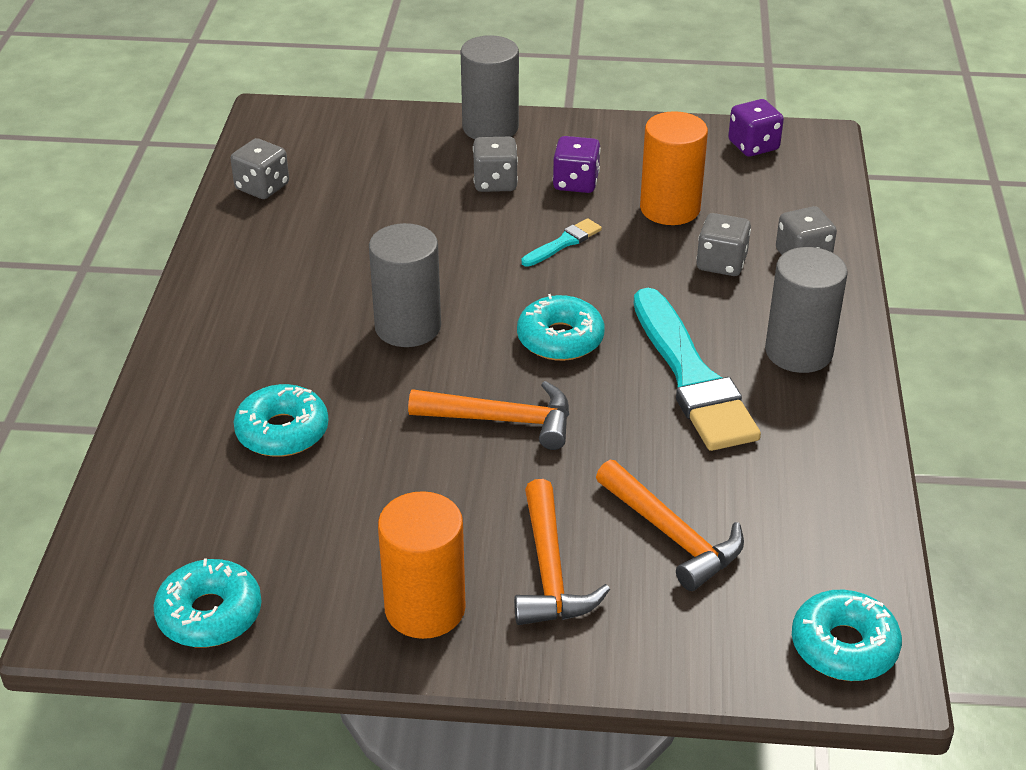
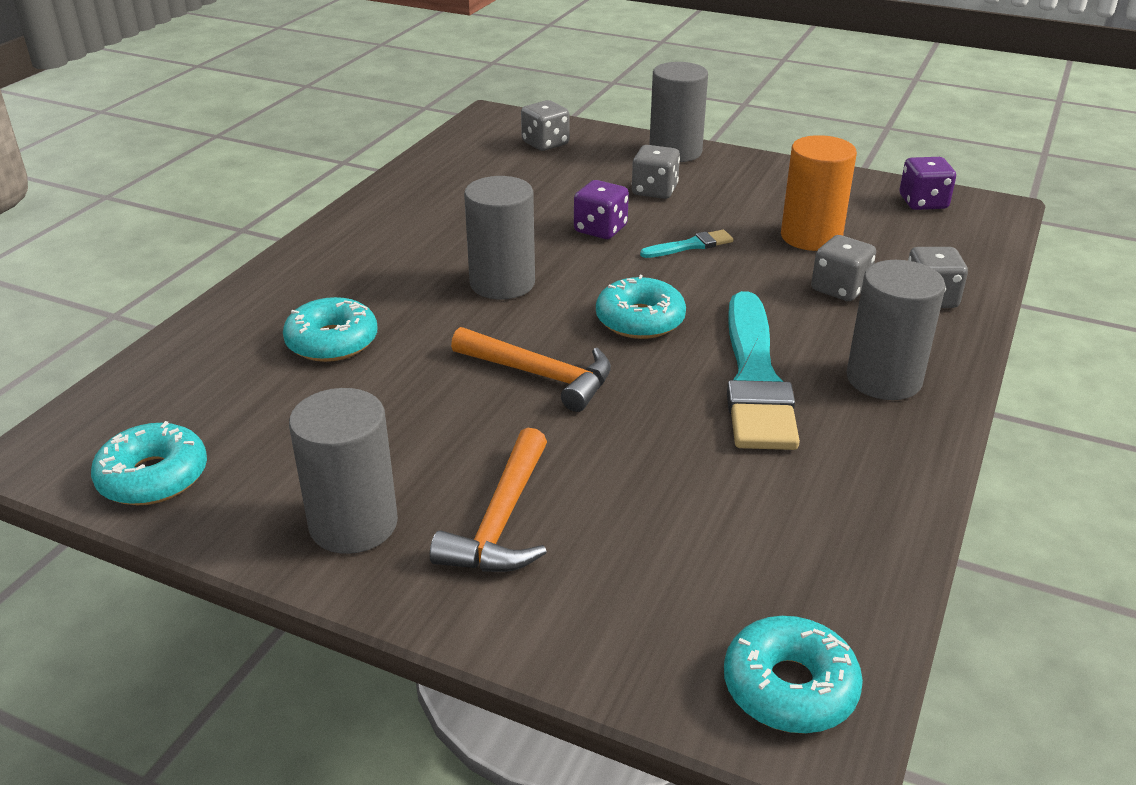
camera: 20 degrees right, 5 degrees down
grey dice [231,138,289,199] -> grey dice moved to [521,100,569,151]
orange cylinder [378,491,466,639] -> grey cylinder [289,388,398,554]
purple dice [553,136,601,193] -> purple dice moved to [574,180,629,239]
orange hammer [596,460,744,591] -> none

